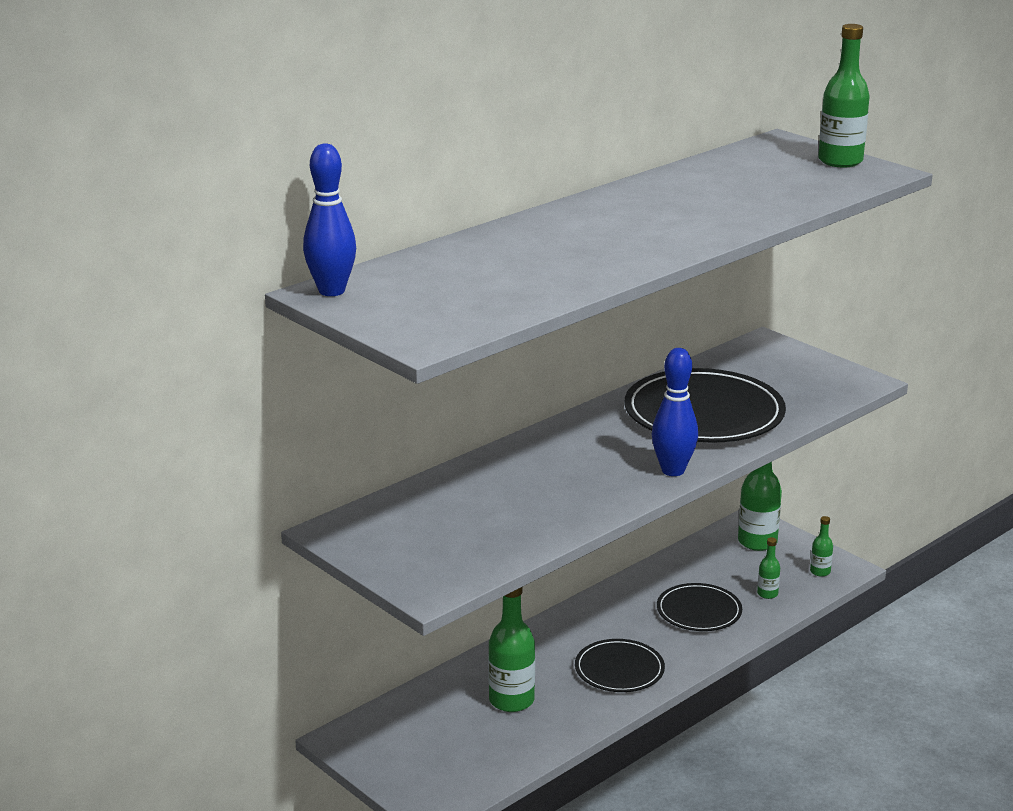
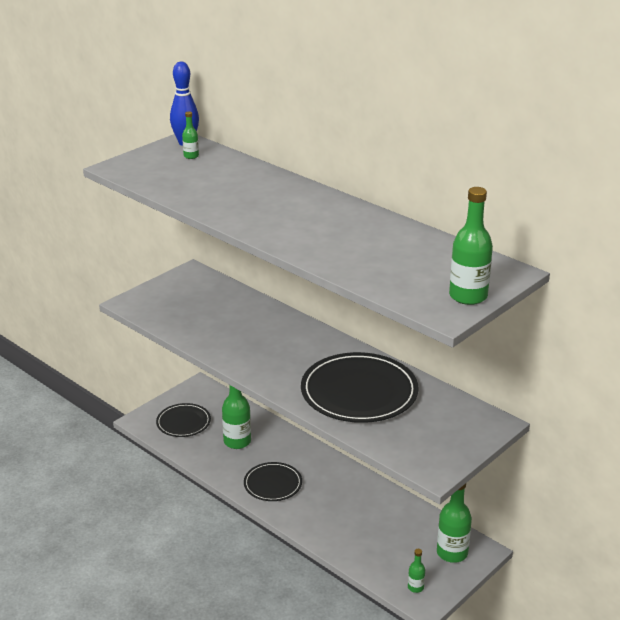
camera: 85 degrees right, 5 degrees up
blue bowling pin [652,348,698,476] -> none
black plate [657,583,742,631] -> black plate moved to [156,403,211,437]
green bottle [757,537,780,599] -> green bottle moved to [182,111,199,159]

